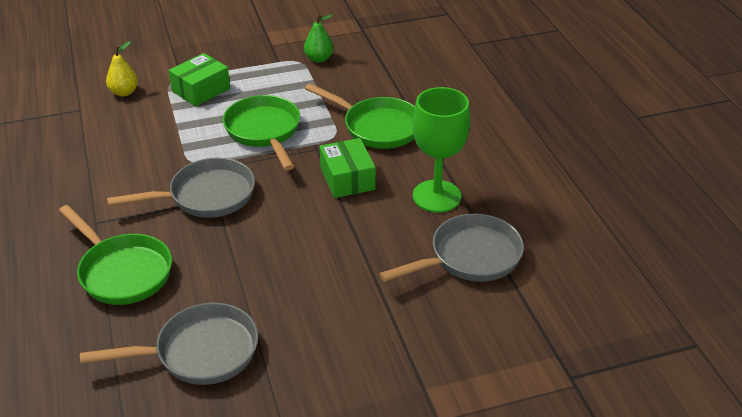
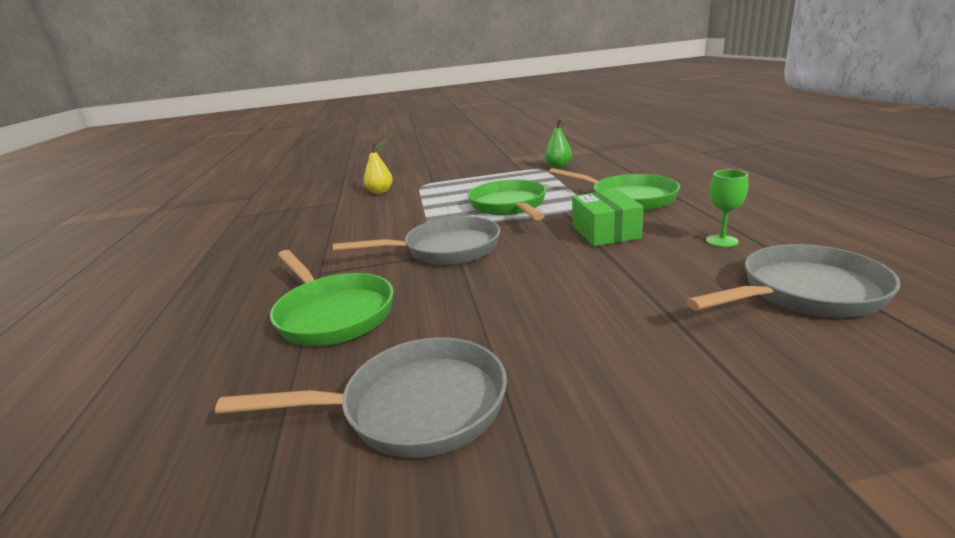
camera: 10 degrees right, 15 degrees down
green box [169,53,230,106] -> none
green goblet [413,87,470,212] -> green goblet [706,170,748,247], size x0.49

